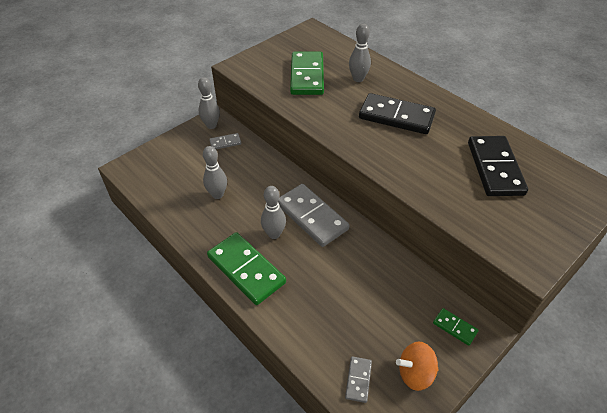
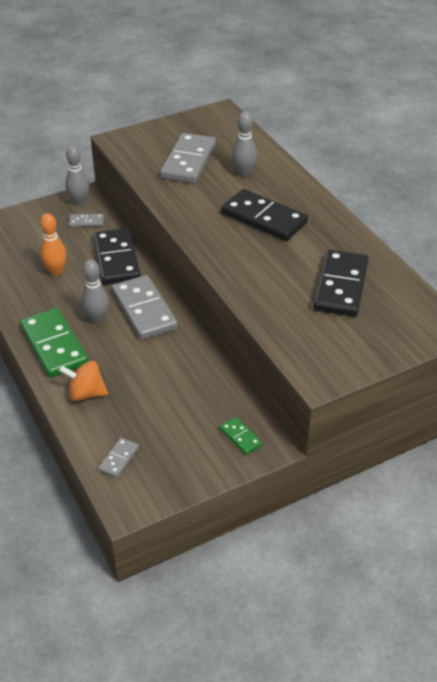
camera: 15 degrees right, 5 degrees down
grey bowling pin [203,146,227,199] -> orange bowling pin [40,213,67,276]
green domino [290,51,324,95] -> grey domino [160,133,216,183]
orange spinning top [396,341,439,391] -> orange spinning top moved to [59,361,108,401]
none -> black domino [93,228,141,285]

